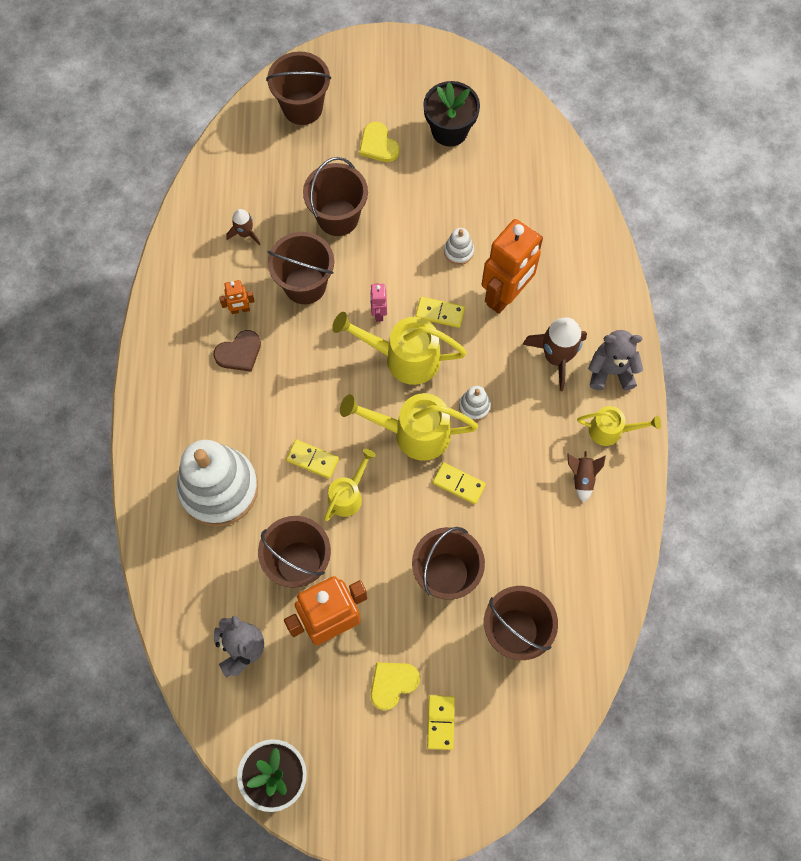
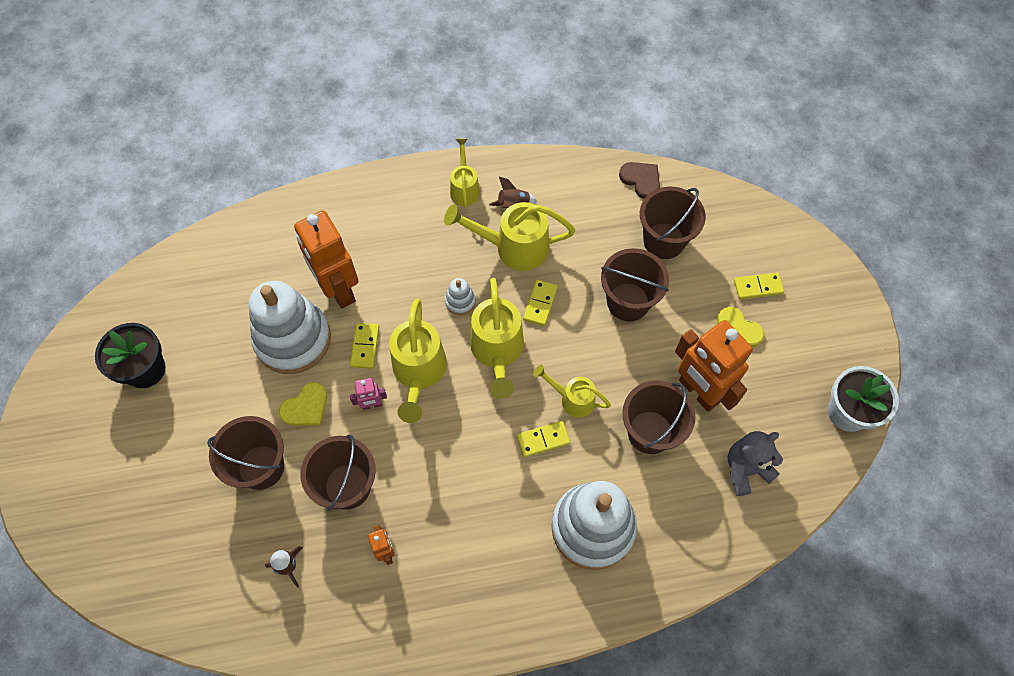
camera: 100 degrees left, 5 degrees down
brown heart [213,330,261,372] -> brown heart moved to [619,162,660,199]
brown bucket [266,51,331,125] -> none
yellow domino [286,440,339,479] -> yellow domino turned 60 degrees clockwise [517,421,570,457]
yellow heart [359,122,399,162] -> yellow heart moved to [279,382,327,425]
white stacking toy [444,228,474,265] -> white stacking toy [249,281,331,374], size x2.45
orange robot [481,219,543,314] -> orange robot turned 150 degrees counterclockwise [294,210,358,309]
brown rocket [523,317,587,391] -> none
grey teddy bear [588,330,643,390] -> none
none -> yellow watering can [444,202,575,271]

